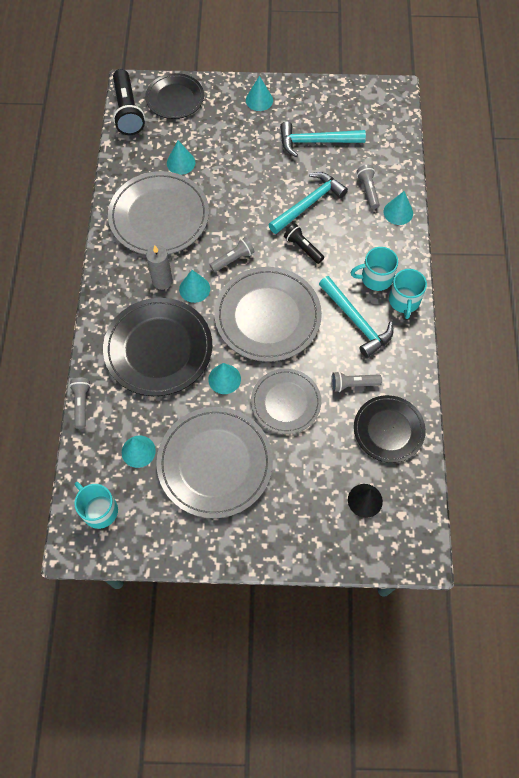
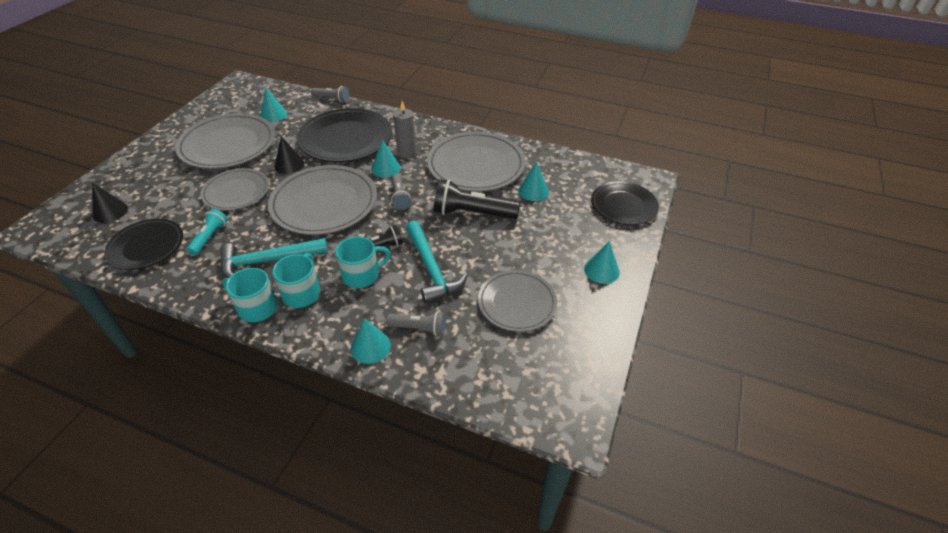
camera: 110 degrees right, 20 degrees down
turquoise mug [74,482,118,529] -> turquoise mug moved to [336,236,391,288]
black flashlight [113,69,145,135] -> black flashlight moved to [434,179,521,219]
turquoise cone [208,363,241,394] -> black cone [274,136,304,174]
turquoise hammer [280,121,366,157] -> grey plate [478,270,557,332]
grey flashlight [331,371,382,392] -> turquoise flashlight [187,209,228,255]

